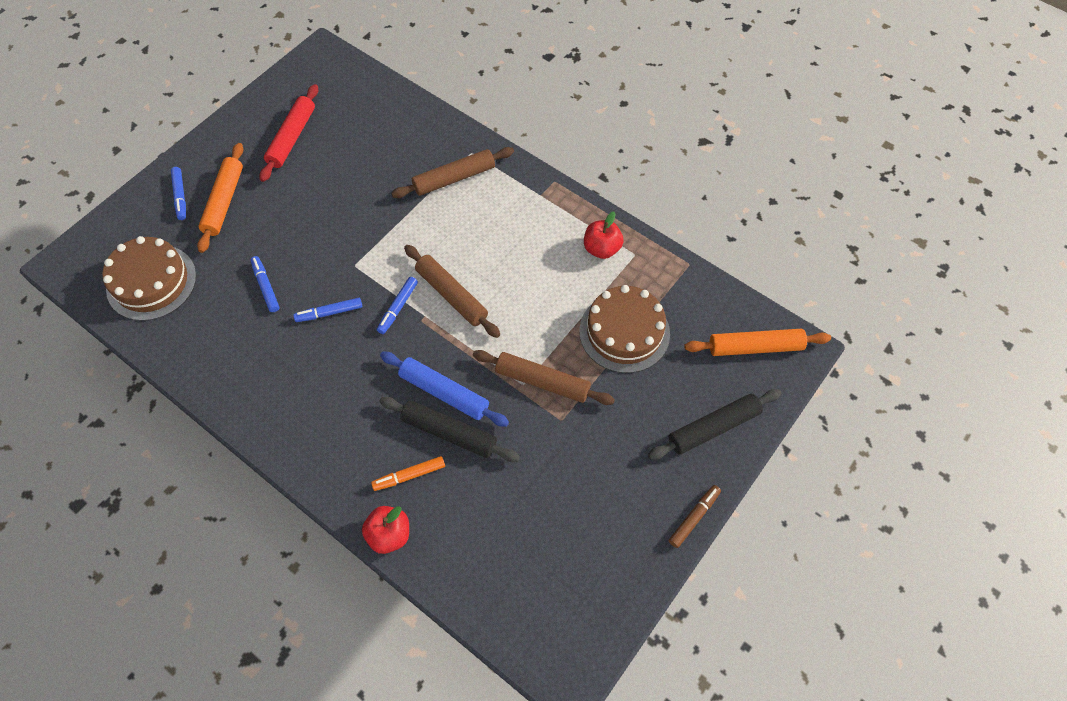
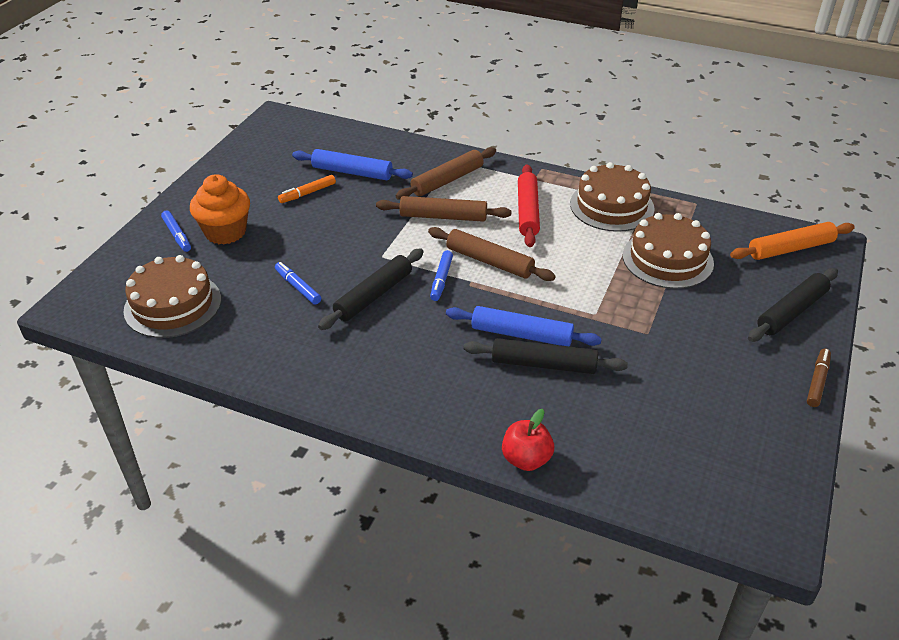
camera: 15 degrees left, 20 degrees down
orange rolling pin [197,143,244,253] -> orange cupcake [190,174,250,244]
red rolling pin [259,84,318,182] -> red rolling pin moved to [518,165,540,247]
blue marker [293,298,362,322] -> black rolling pin [318,248,424,330]
orange marker [371,456,445,491] -> orange marker moved to [278,175,336,203]
brown rolling pin [473,350,615,405] -> brown rolling pin moved to [376,196,512,222]
red apple [584,211,623,259] -> brown cake [570,162,655,232]
none -> blue rolling pin [292,149,413,180]

